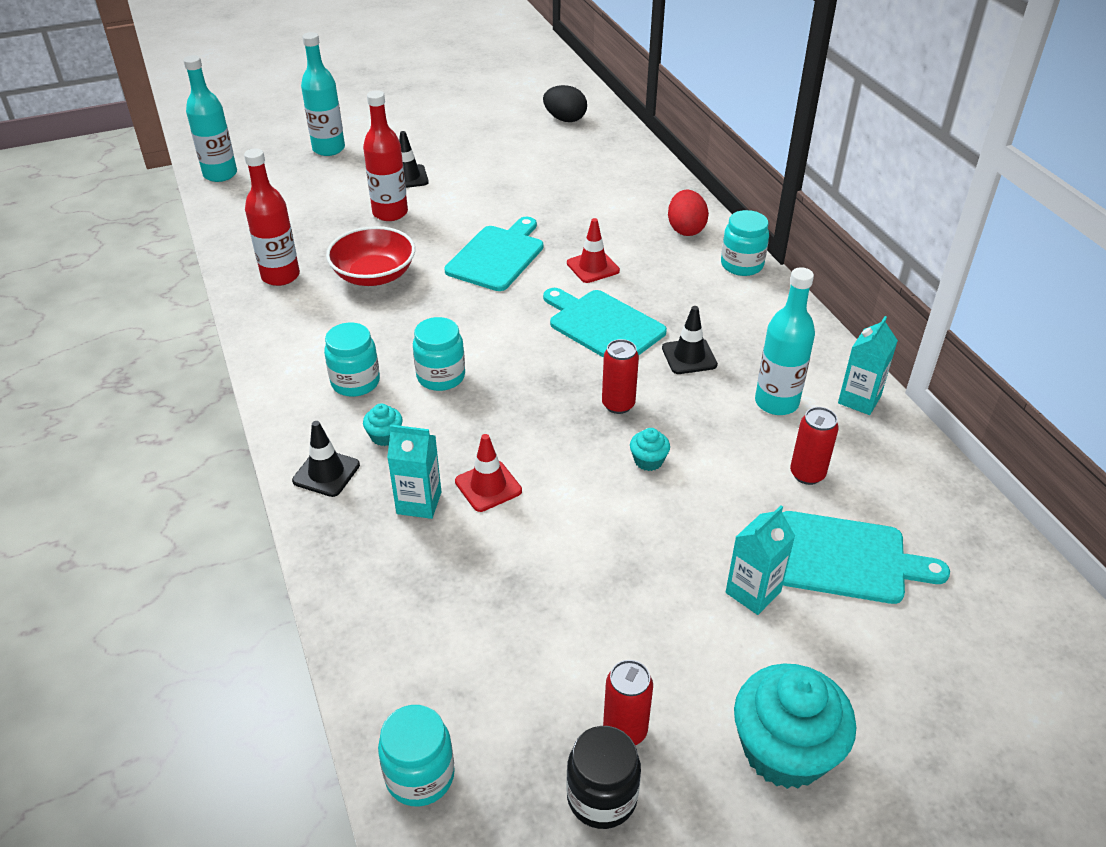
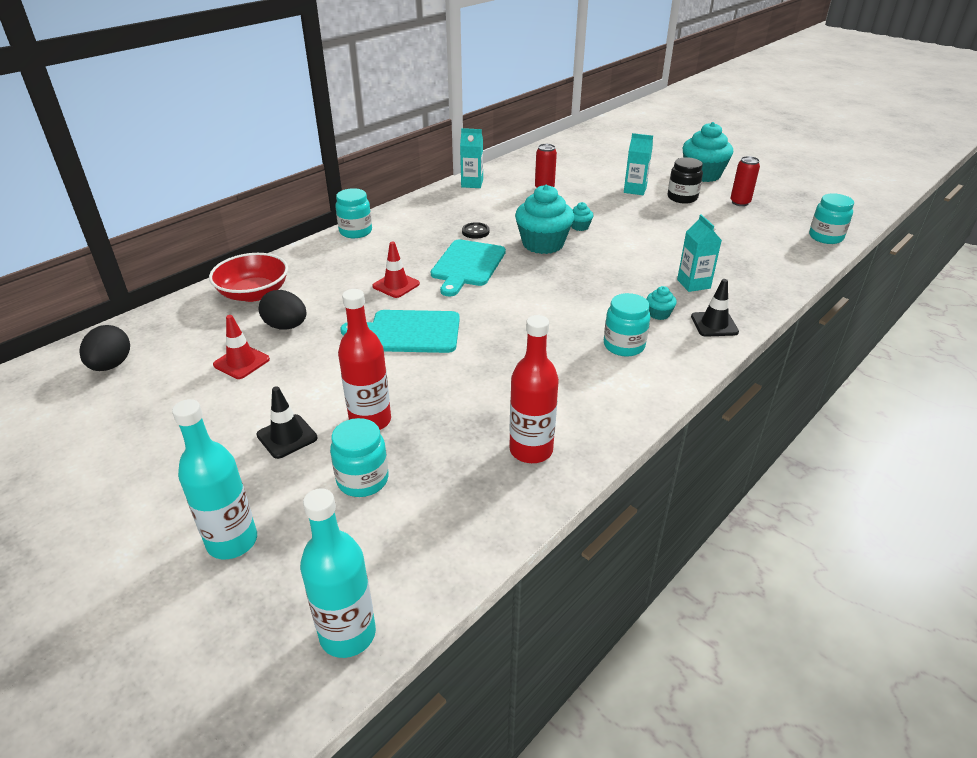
camera: 115 degrees left, 5 degrees down
red bowl [326,226,415,286] -> red bowl moved to [209,253,288,302]
turquoise jar [413,317,465,391] -> turquoise jar moved to [330,418,389,497]
red traffic cone [455,434,522,512] -> red traffic cone moved to [213,315,270,379]
black jar [566,726,641,829] -> black jar moved to [668,157,703,204]
red can [602,339,639,414] -> turquoise cupcake [515,185,574,254]
black traffic cone [662,306,718,374] -> black button [462,222,490,239]
red egg [668,190,709,236] -> none
turquoise bottle [755,267,815,415] -> none
turquoise cutting board [782,511,950,604] -> none
none -> black egg [259,290,307,330]

